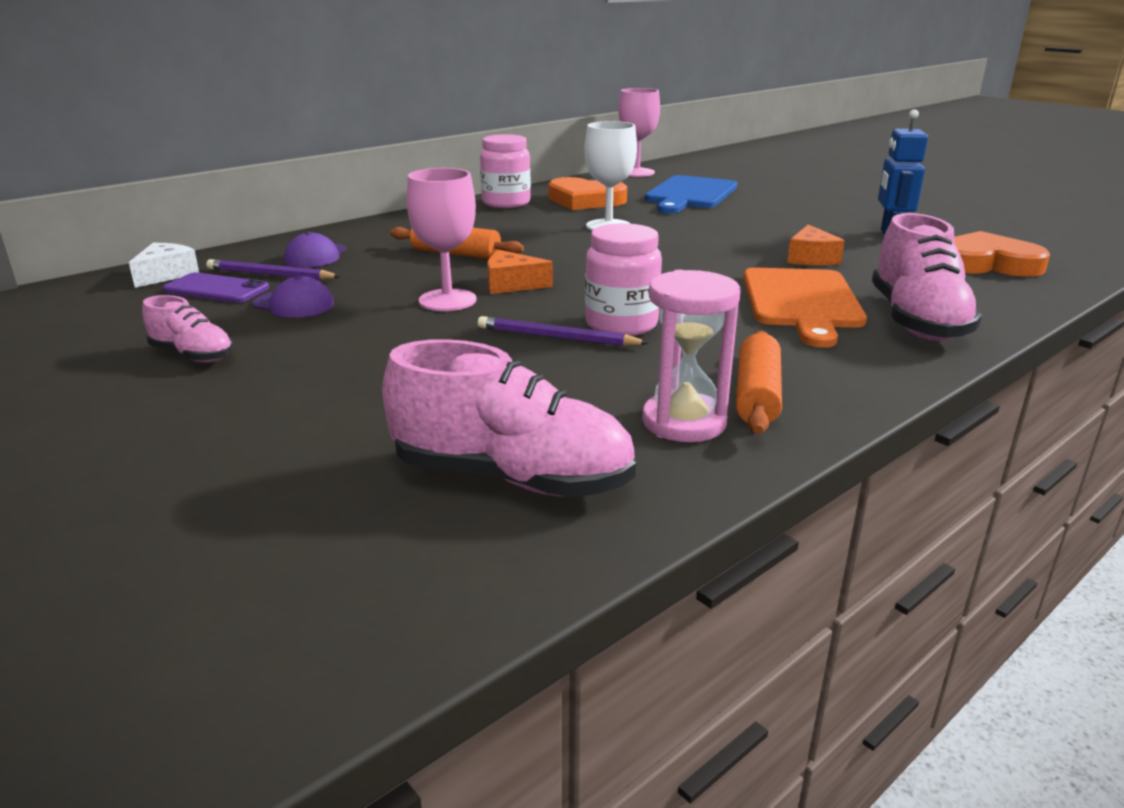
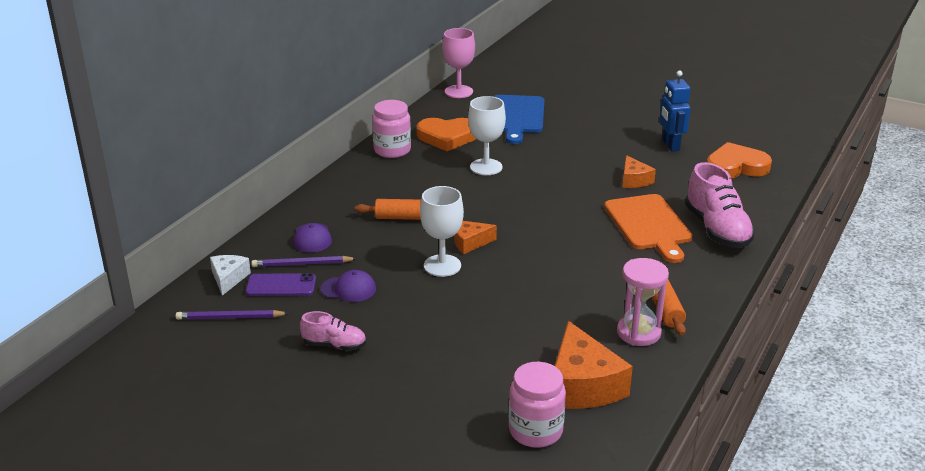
camera: 20 degrees left, 5 degrees up
pink shoe [382,339,636,497] -> orange cheese [555,321,633,409]
pink goblet [407,168,477,311] -> white goblet [420,186,464,277]
purple pencil [478,316,649,346] -> purple pencil moved to [176,310,289,320]
pink jar [585,223,662,336] -> pink jar moved to [509,362,566,448]

